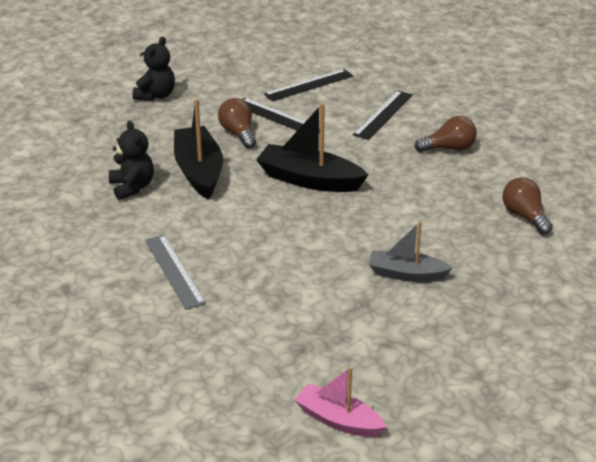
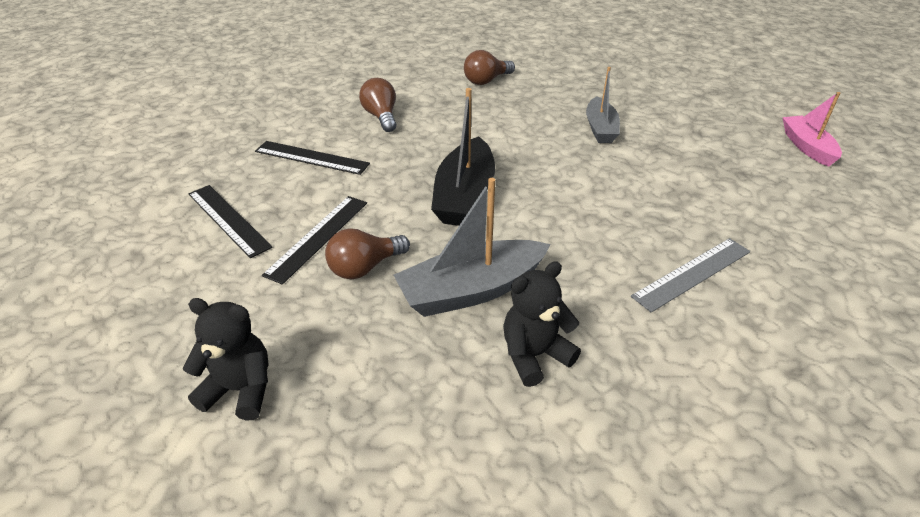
camera: 100 degrees left, 5 degrees up
black boat [174,99,223,199] -> grey boat [394,178,550,317]
pink boat [295,367,386,437] -> pink boat turned 150 degrees clockwise [783,92,842,167]

